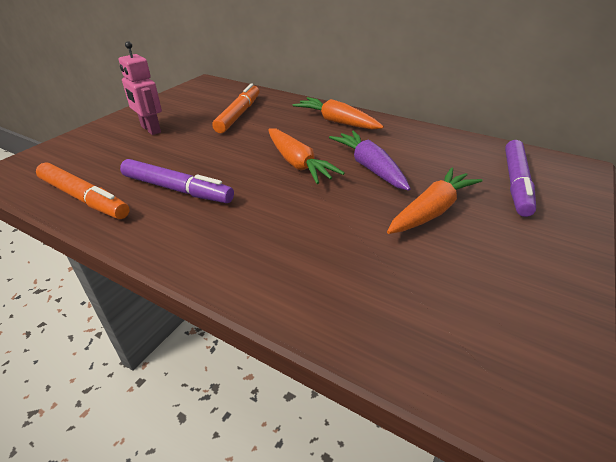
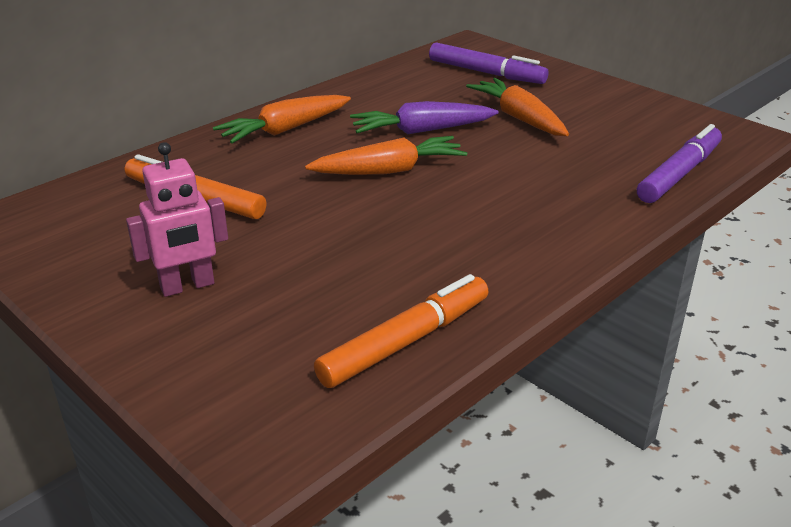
camera: 75 degrees left, 5 degrees down
purple marker [120,159,234,203] -> purple marker moved to [637,124,722,203]

